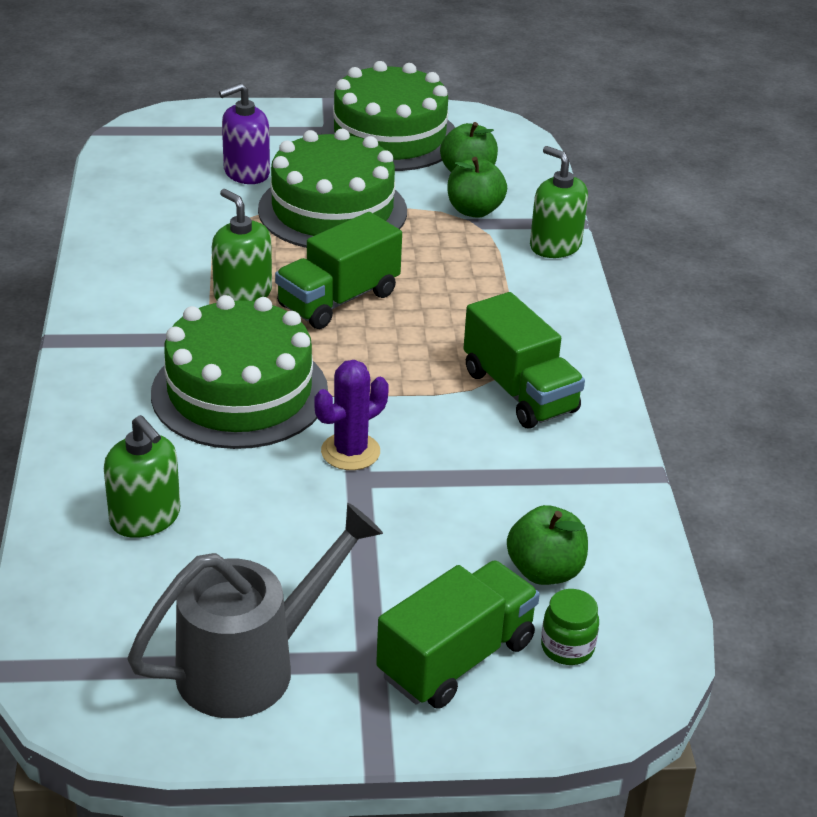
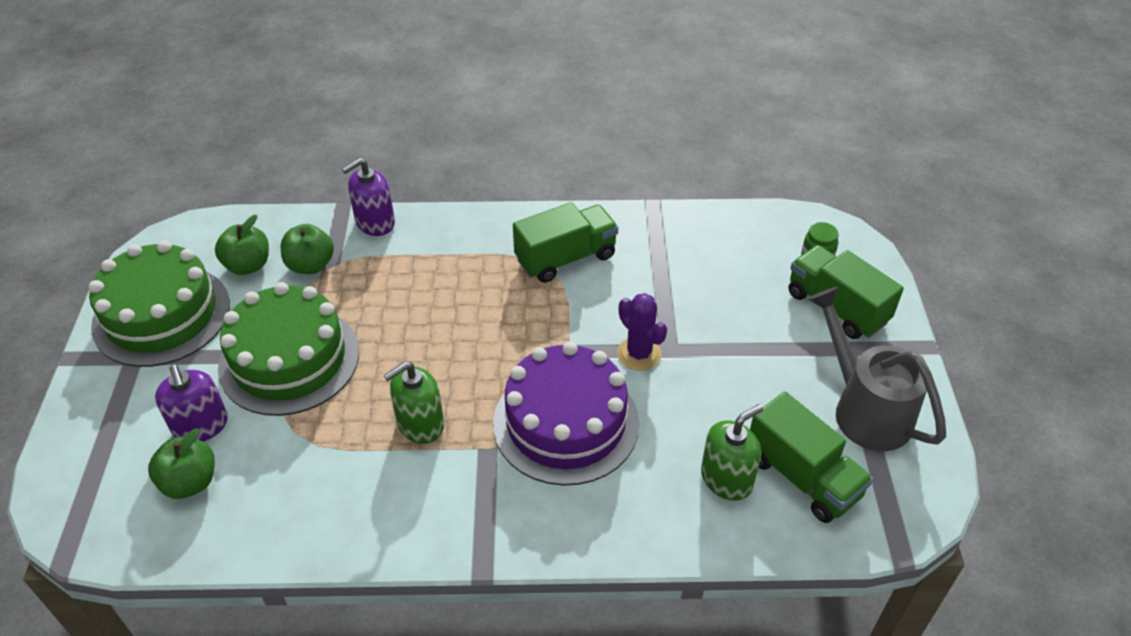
camera: 85 degrees left, 10 degrees up
green cake [151,295,328,449] -> purple cake [493,341,639,486]
green truck [275,212,402,329] -> green truck moved to [750,392,873,523]
green apple [507,505,588,585] -> green apple moved to [148,428,215,499]
green soap dispenser [530,146,588,258] -> purple soap dispenser [342,158,395,236]

